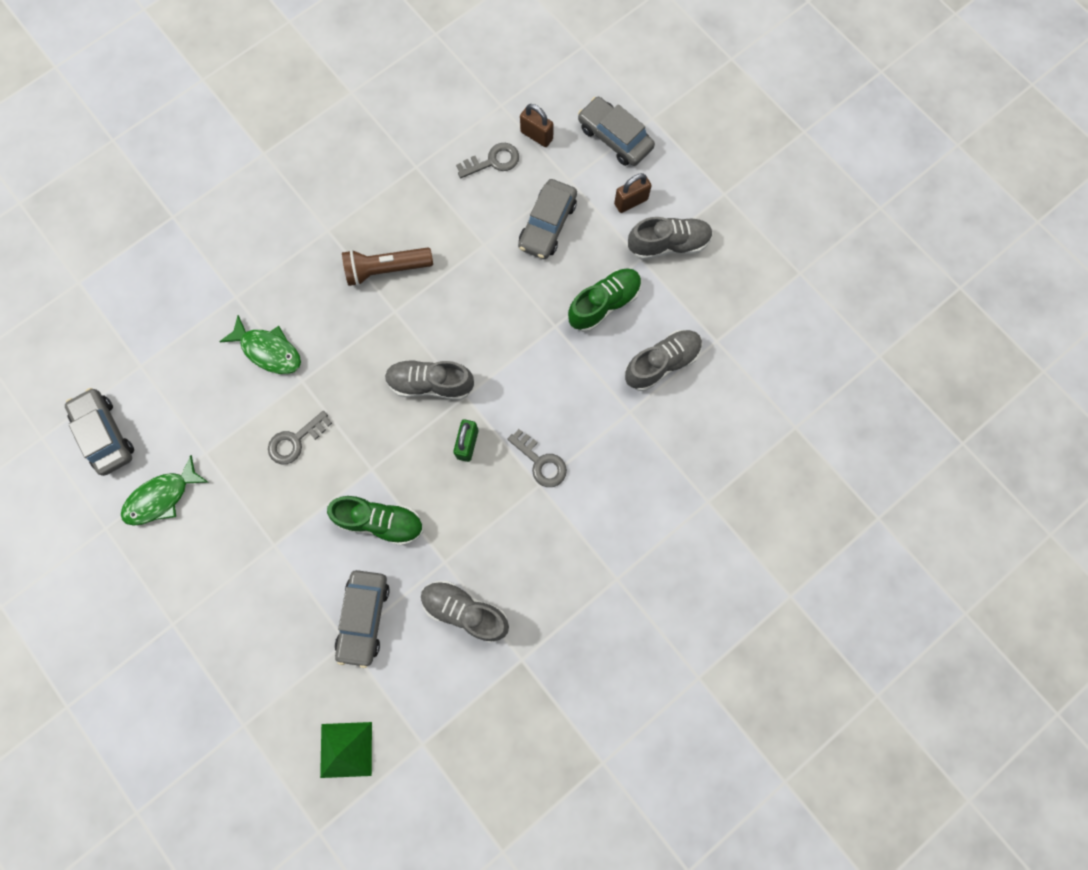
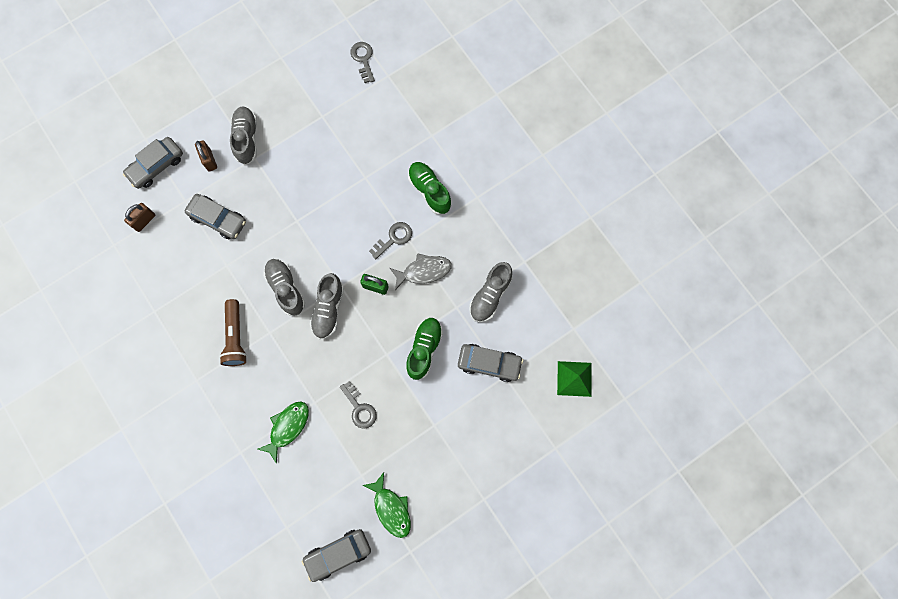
camera: 85 degrees left, 0 degrees up
grey key [456,143,519,178] -> grey key moved to [350,42,375,83]
green shoe [568,268,642,332] -> green shoe moved to [408,162,452,215]
grey shoe [625,330,702,391] -> grey shoe moved to [263,259,305,316]
none -> grey fish [390,253,452,290]

